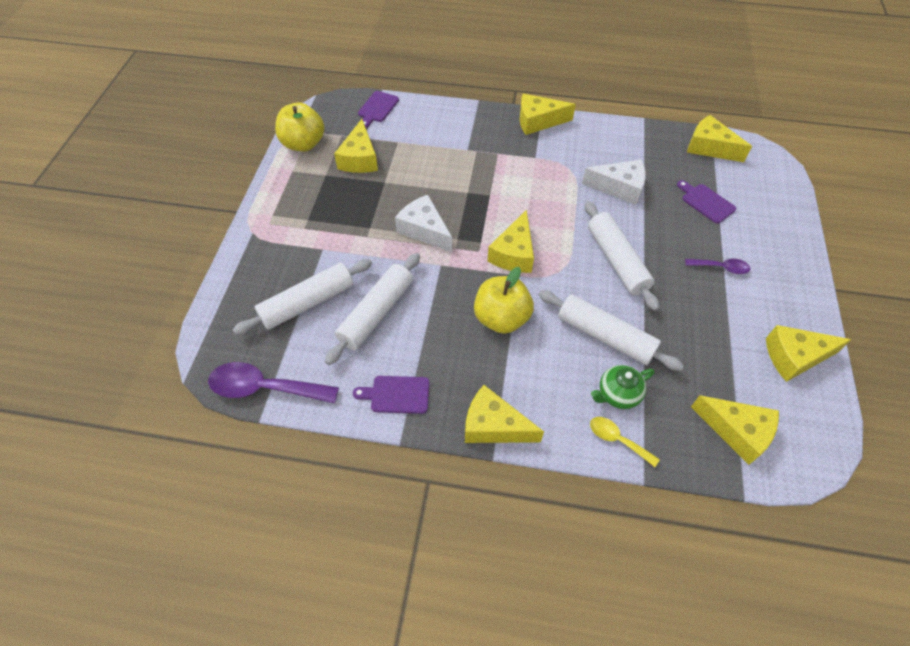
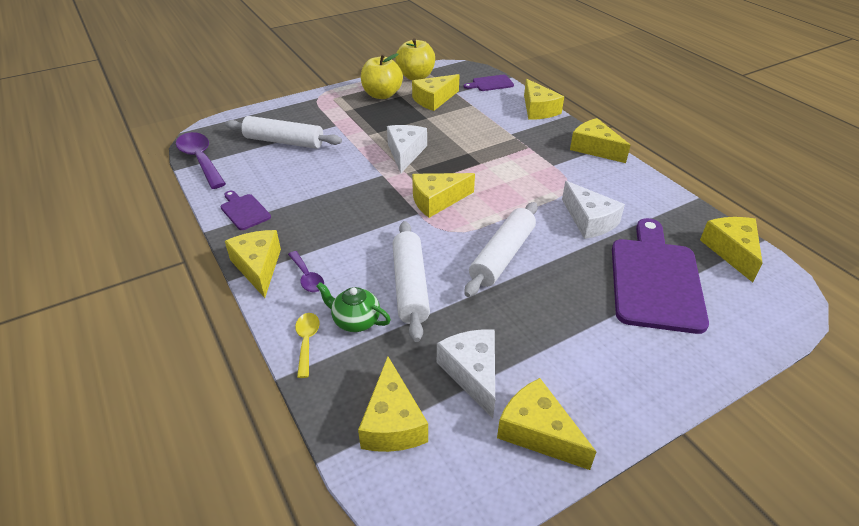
camera: 50 degrees right, 15 degrees down
white rolling pin [325,253,420,365] -> none
yellow apple [474,267,534,334] -> yellow apple moved to [361,53,403,99]
purple cutting board [677,180,736,224] -> purple cutting board [612,218,709,334], size x2.12
purple spoon [685,259,751,274] -> purple spoon moved to [288,251,324,292]
none -> white cheese [437,329,495,419]
none -> yellow cheese [524,79,564,120]

